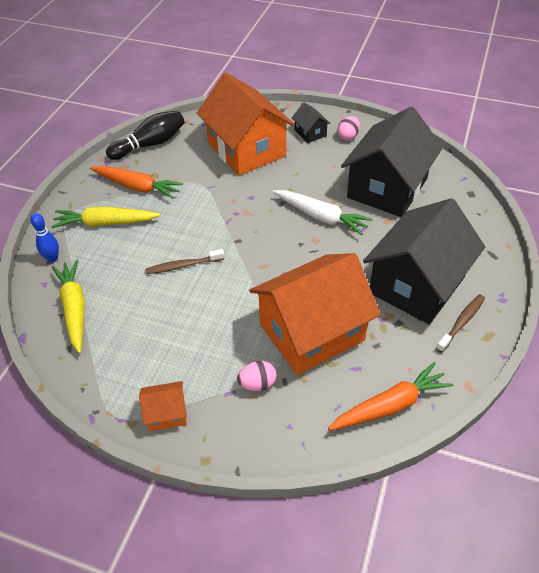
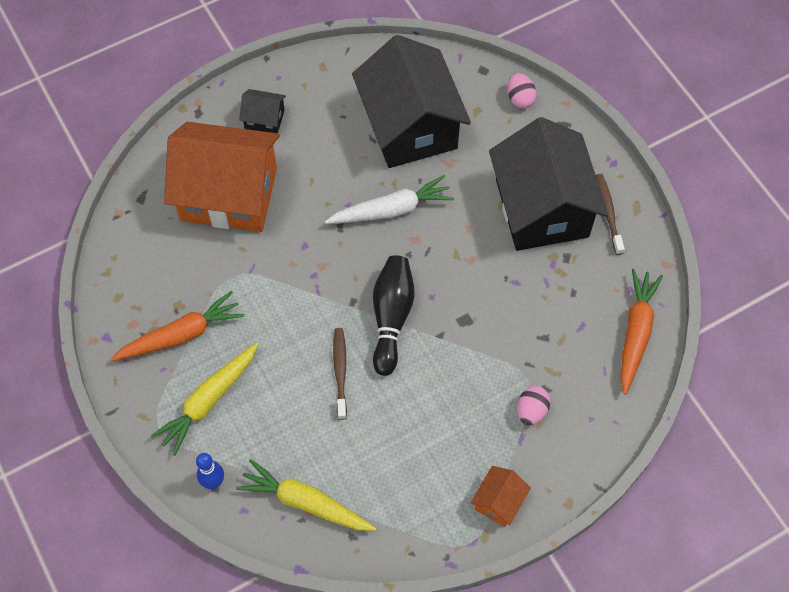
camera: 50 degrees left, 15 degrees up
black bowling pin [106,111,185,160] -> black bowling pin moved to [373,255,415,376]
brown toothbrush [145,249,224,274] -> brown toothbrush turned 150 degrees clockwise [333,328,347,420]
orange house [249,253,381,375] -> none
pink egg [337,116,360,140] -> pink egg moved to [507,73,537,108]

